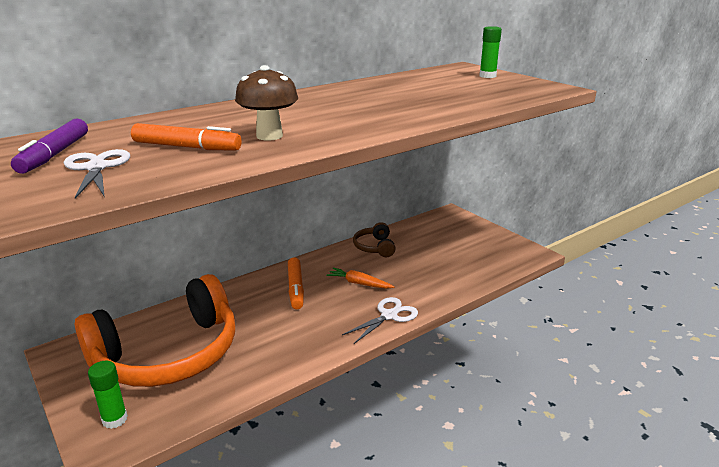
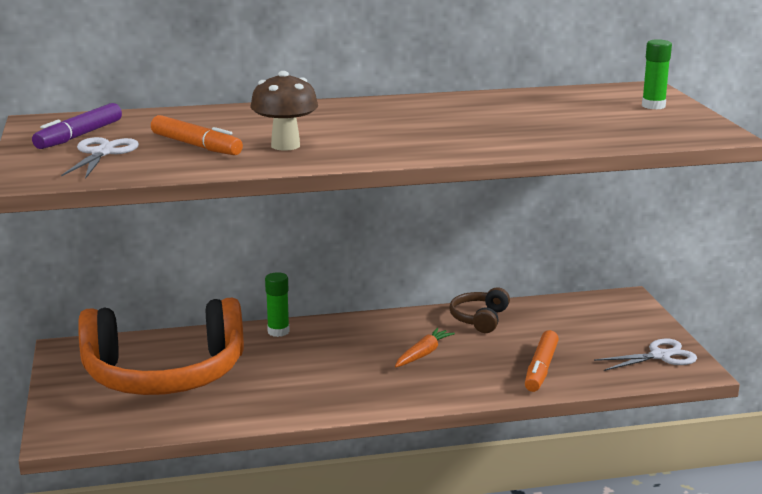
camera: 25 degrees right, 5 degrees down
green glue stick [88,361,128,429] -> green glue stick moved to [265,272,290,337]
orange marker [288,257,304,309] -> orange marker moved to [525,330,559,392]
orange carrot [326,267,395,289] -> orange carrot turned 75 degrees clockwise [395,328,455,367]
white scissors [342,297,418,344] -> white scissors moved to [594,339,697,371]

